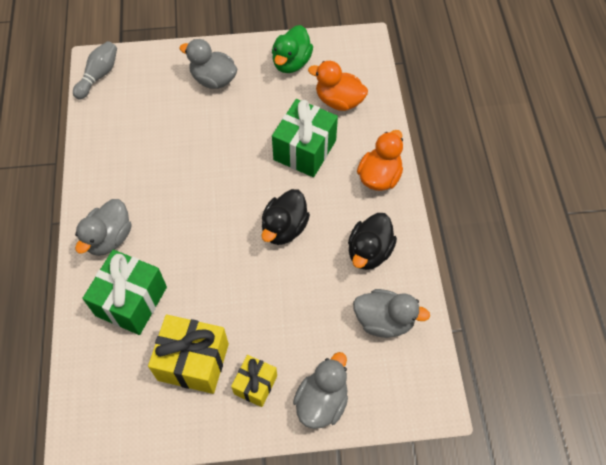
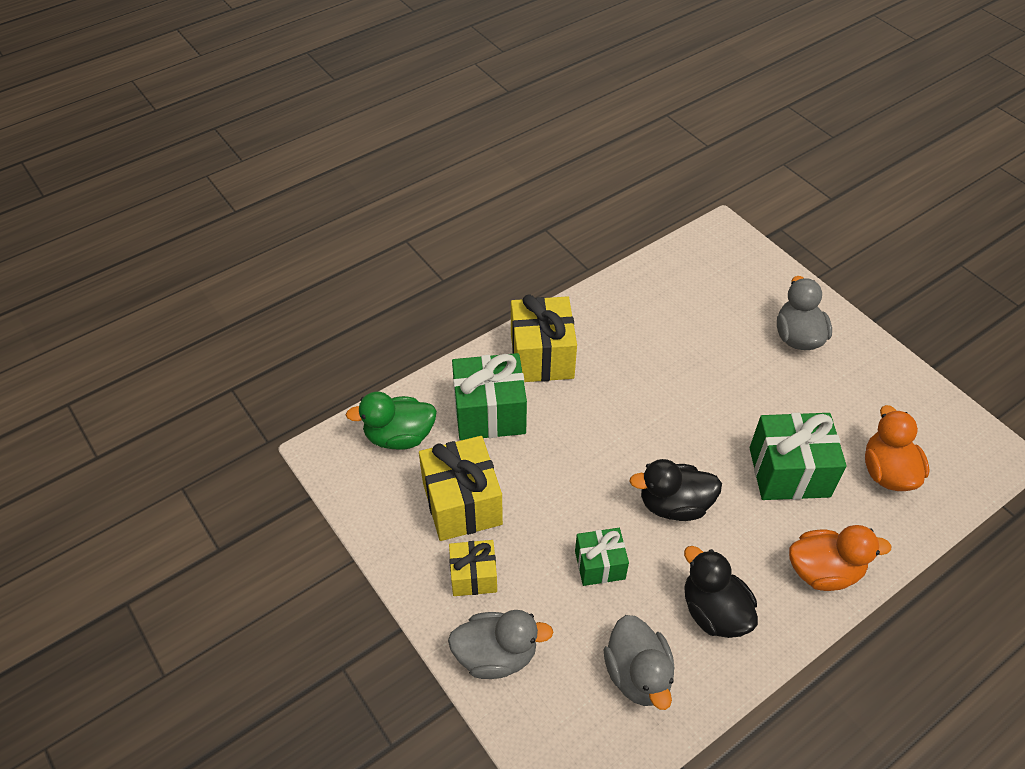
camera: 60 degrees right, 10 degrees down
grey bowling pin [73,41,117,99] -> none
grey duck [75,199,131,256] -> yellow gift [511,294,577,382]
green duck [272,25,313,73] -> green duck moved to [346,392,437,450]
black duck [348,213,397,270] -> black duck turned 60 degrees clockwise [684,546,758,638]
none -> green gift [575,528,629,586]

